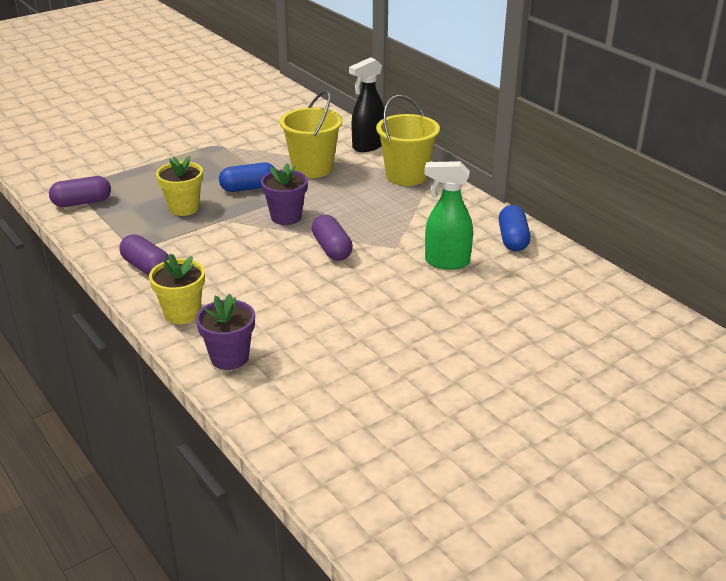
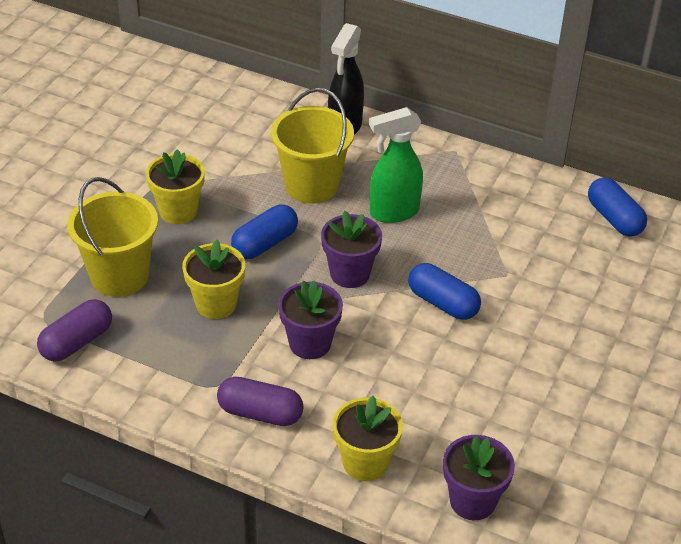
camera: 30 degrees left, 10 degrees up
purple capsule [312,215,353,261] -> blue capsule [408,263,481,320]
yellow bucket [376,95,440,186] -> yellow bucket moved to [67,177,158,297]
green spray bottle [424,161,473,270] -> green spray bottle moved to [369,107,423,223]
none -> yellow flower pot [146,149,205,224]
none -> purple flower pot [278,280,343,359]

